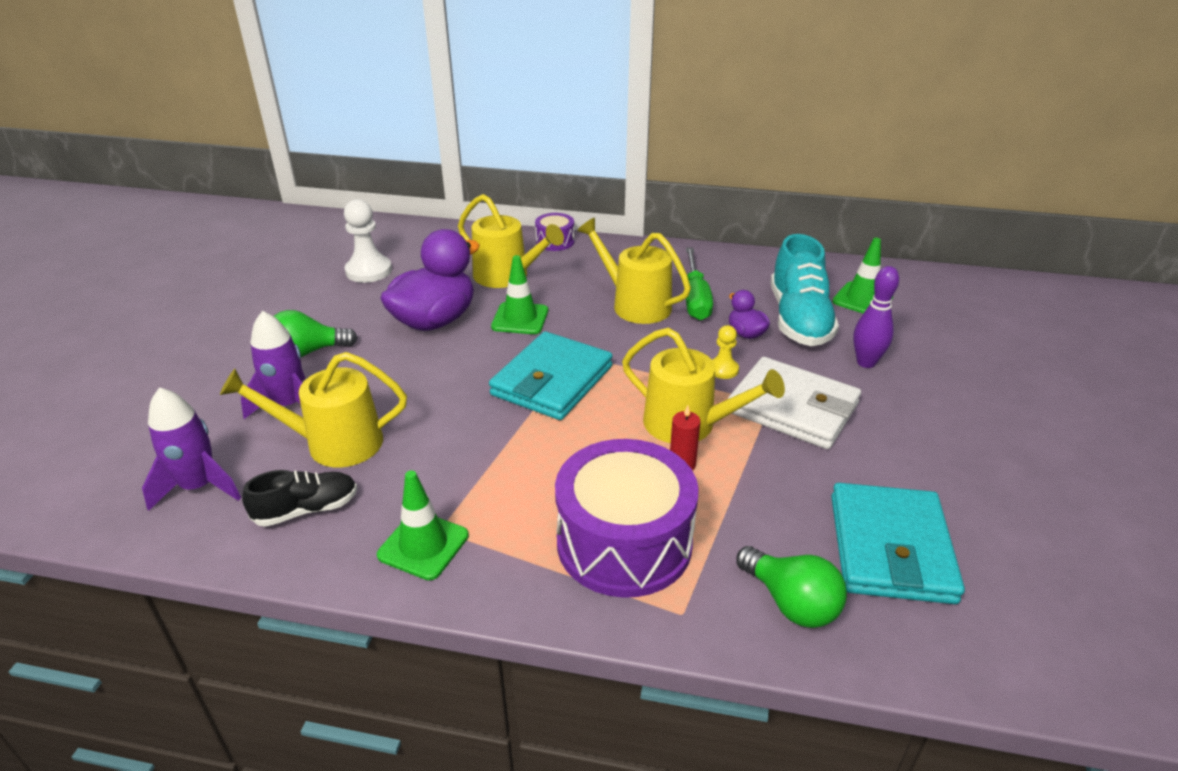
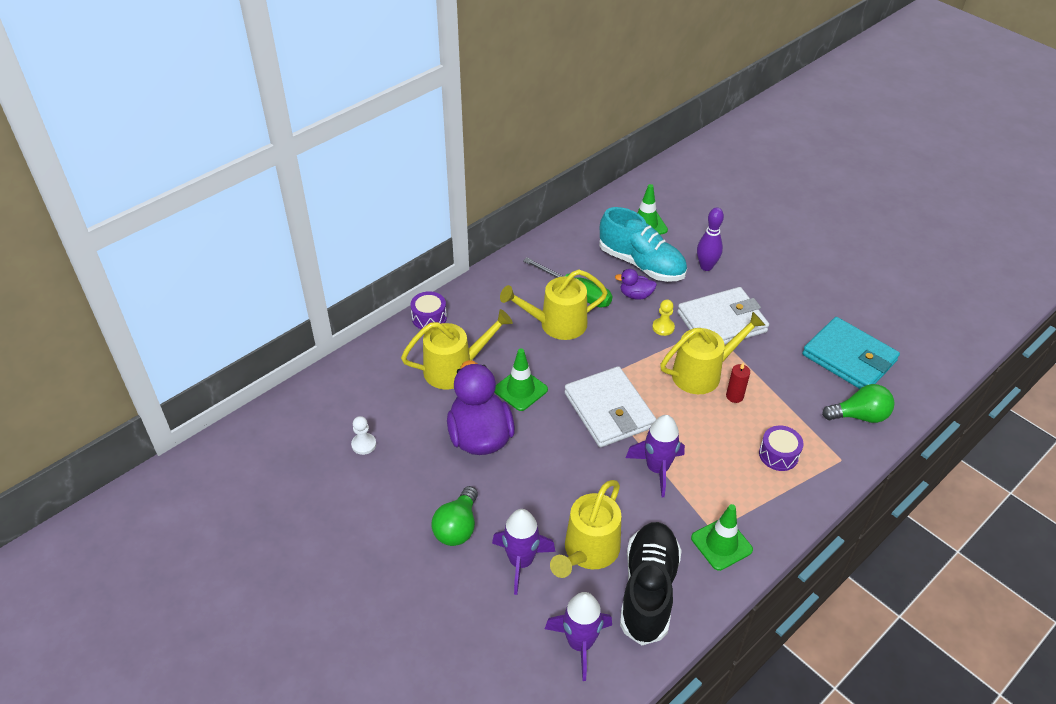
camera: 55 degrees left, 10 degrees up
black shoe [242,470,358,527] -> black shoe [620,522,682,645], size x1.74
white pawn [344,199,392,283] -> white pawn [351,416,376,455], size x0.57
turquoise wallet [489,331,613,420] -> white wallet [564,366,656,447]
purple drum [555,439,699,598] -> purple drum [759,426,803,471], size x0.46
none -> purple rocket [626,415,685,497]

